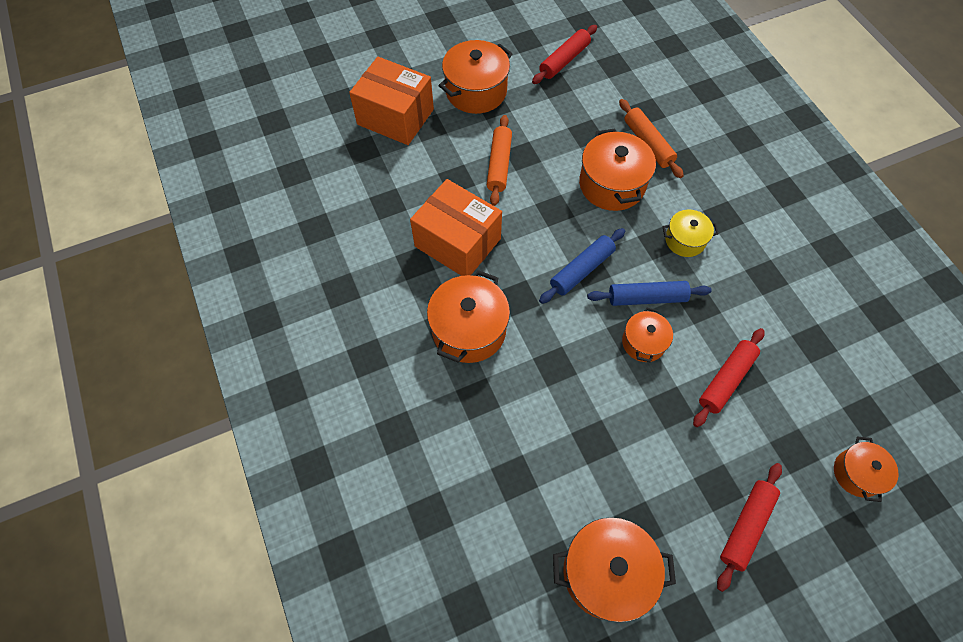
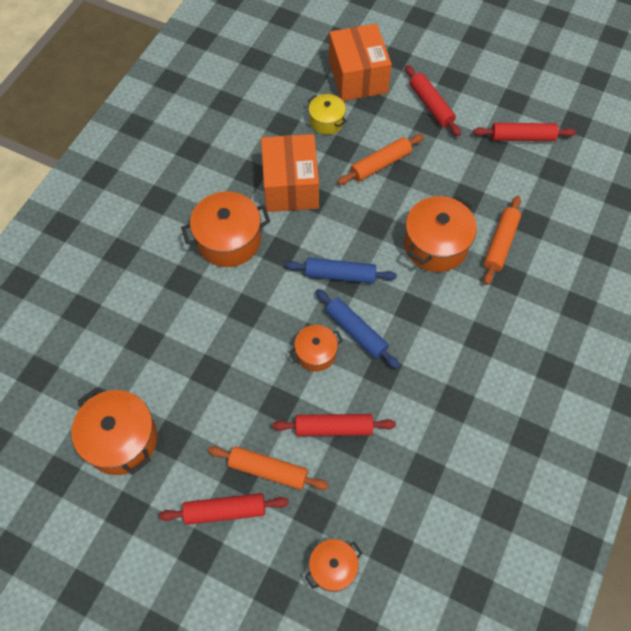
camera: 50 degrees right, 0 degrees up
orange pot [439,40,512,114] -> red rolling pin [405,65,461,136]
yellow pot [662,210,719,257] -> yellow pot moved to [308,94,347,135]
none -> orange rolling pin [208,446,329,490]

